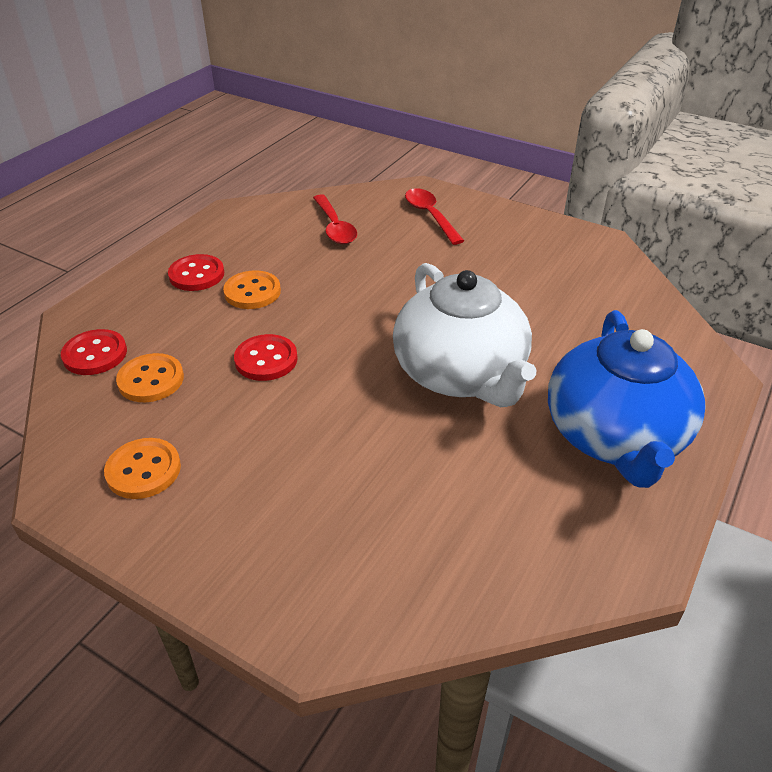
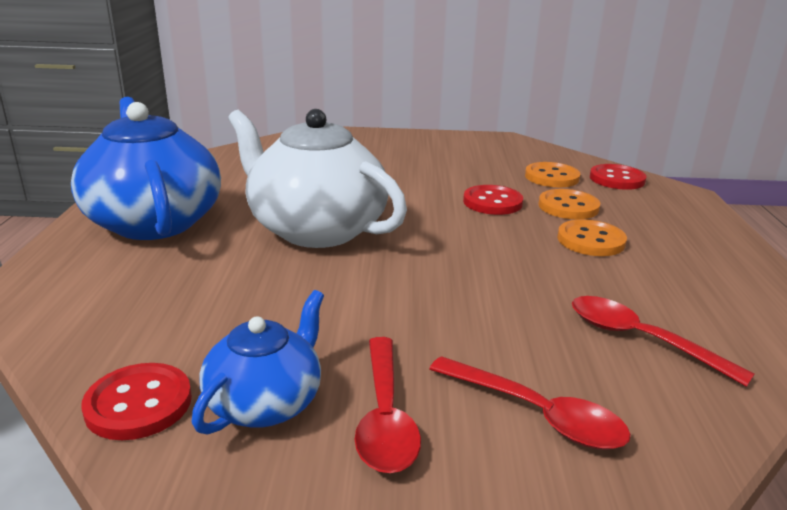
camera: 150 degrees right, 15 degrees down
orange button [104,438,181,499] -> orange button moved to [538,189,600,219]
red button [168,254,224,291] -> red button moved to [81,363,192,440]
none -> blue teapot [192,290,324,435]
none -> red spoon [355,337,421,473]

